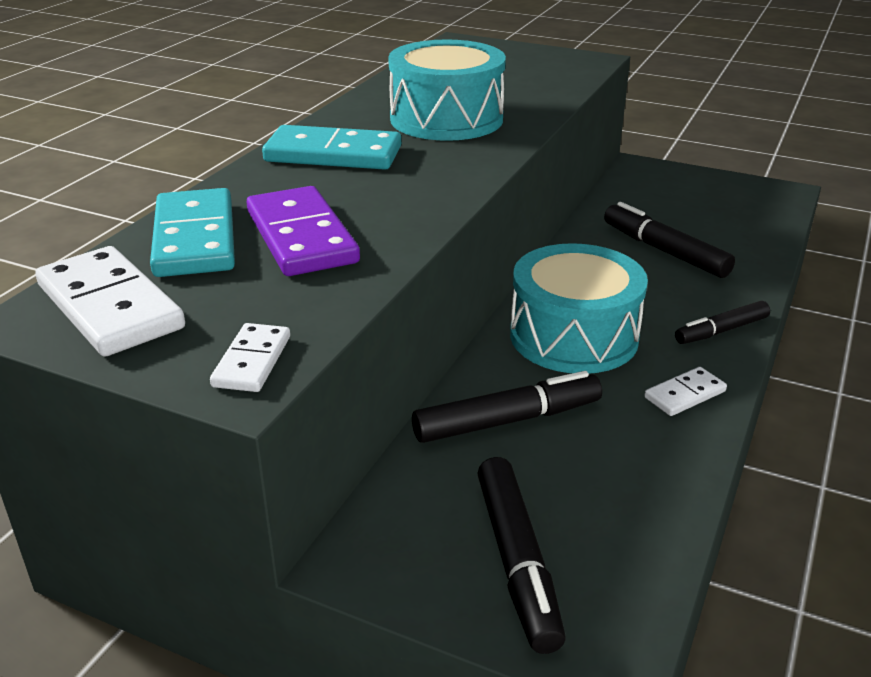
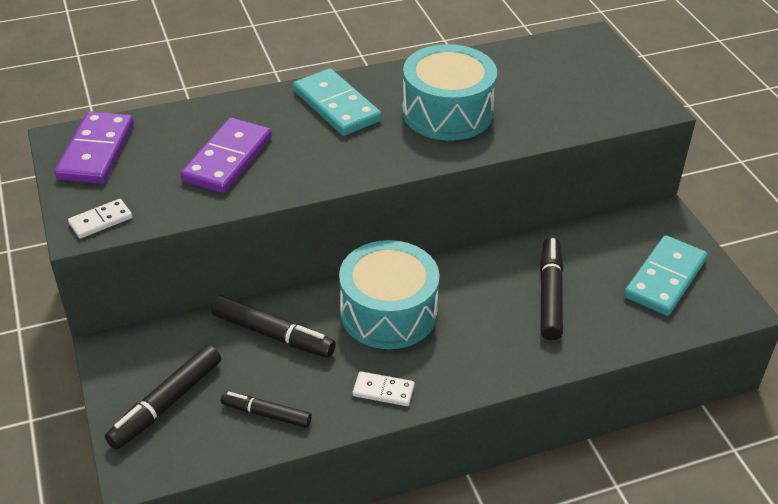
camera: 45 degrees right, 10 degrees up
white domino [35,246,185,357] -> purple domino [55,111,134,184]
turquoise domino [150,188,235,277] -> turquoise domino moved to [624,235,707,316]
black marker [675,301,770,344] -> black marker moved to [221,391,312,428]

